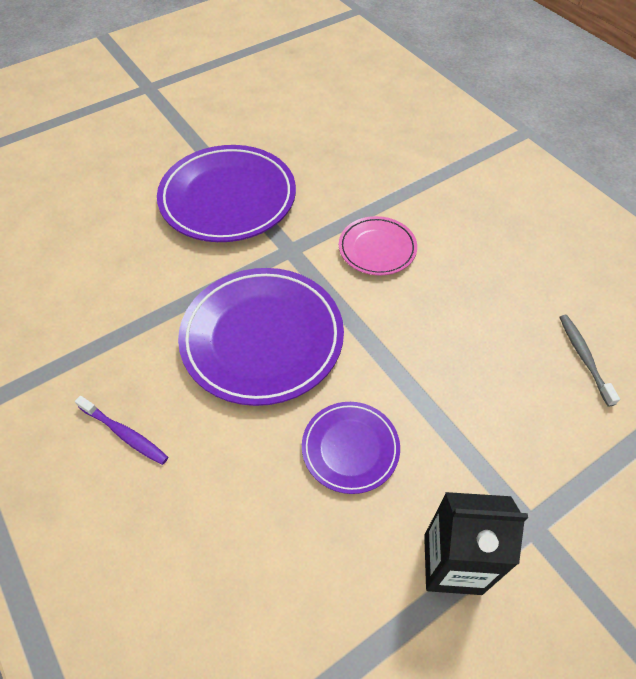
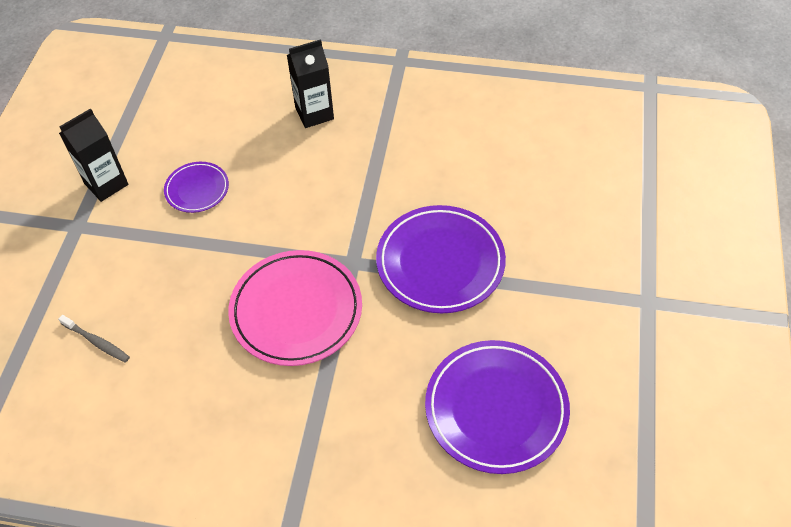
camera: 135 degrees right, 0 degrees up
purple toothbrush [75,396,168,465] -> black carton [287,39,334,128]
purple plate [178,268,344,406] -> purple plate moved to [425,340,570,474]
pink plate [339,216,417,276] -> pink plate [228,250,362,366], size x1.87

